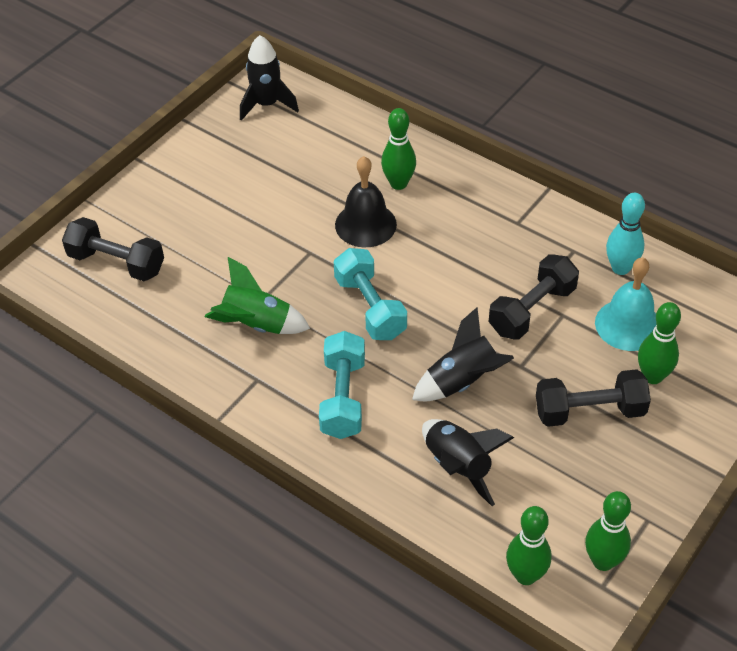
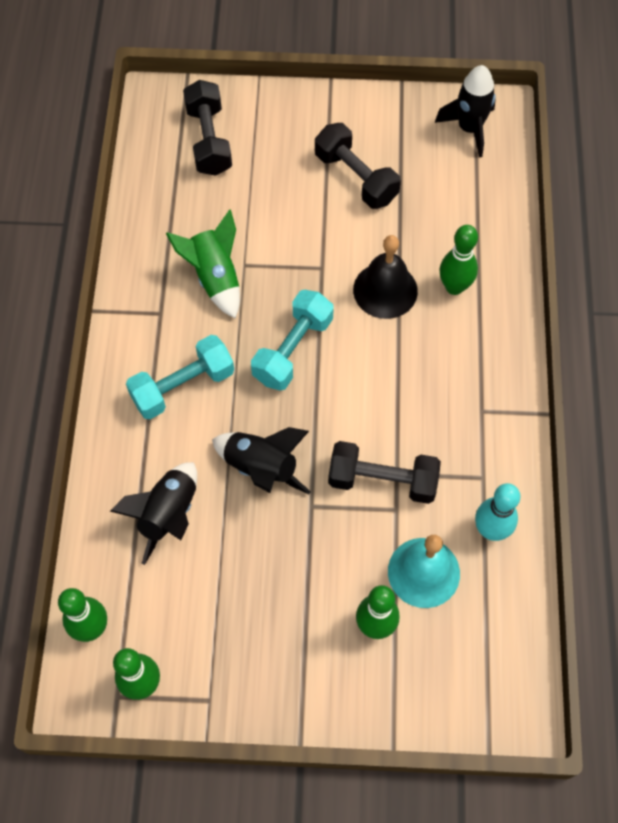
camera: 55 degrees right, 15 degrees up
black dumbbell [536,369,651,427] -> black dumbbell moved to [315,123,401,209]

